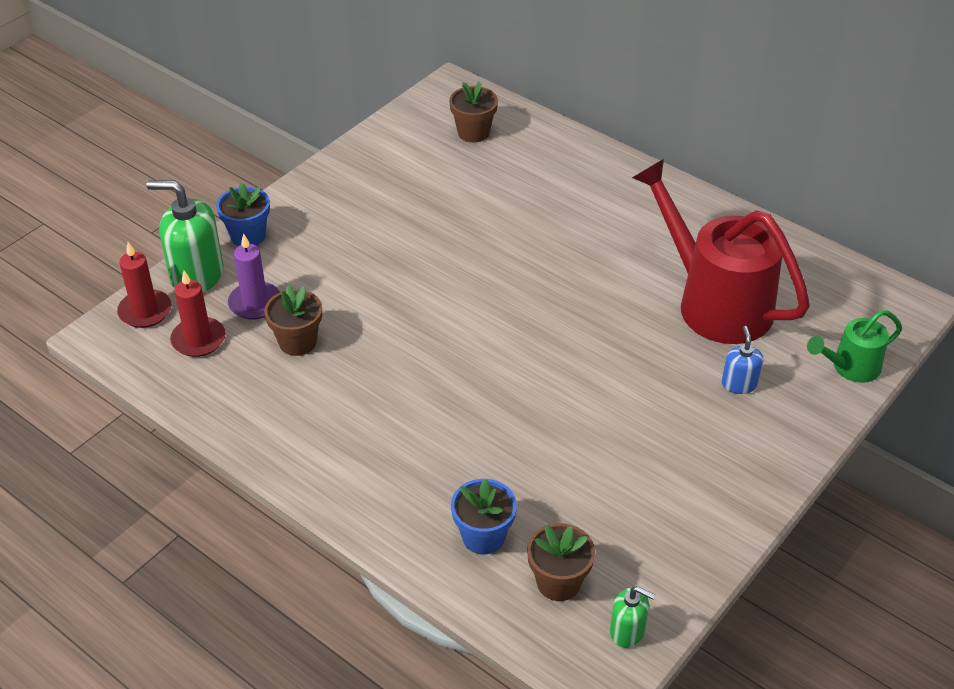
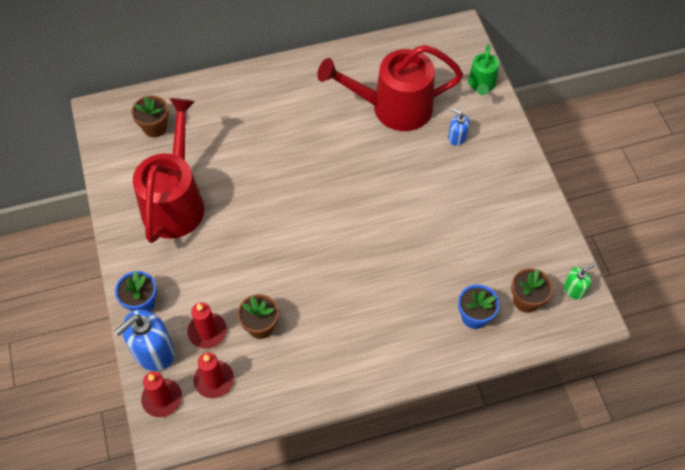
camera: 55 degrees left, 15 degrees up
green soap dispenser [147,180,224,292] -> blue soap dispenser [114,310,175,371]
purple candle [228,233,280,320] -> red candle [187,302,227,349]
none -> red watering can [133,98,204,243]

